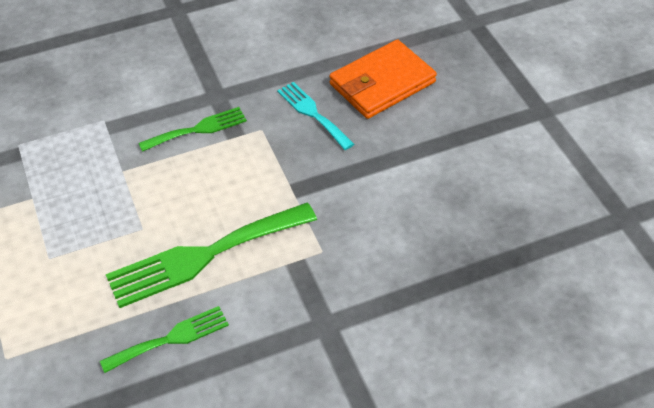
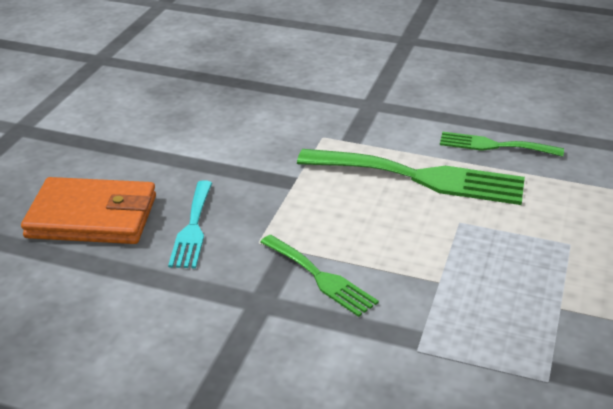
camera: 140 degrees left, 15 degrees down
green fork [139,107,247,152] -> green fork turned 150 degrees counterclockwise [260,235,379,317]

